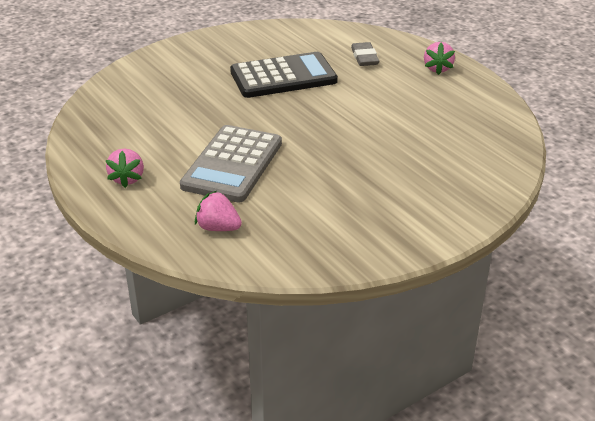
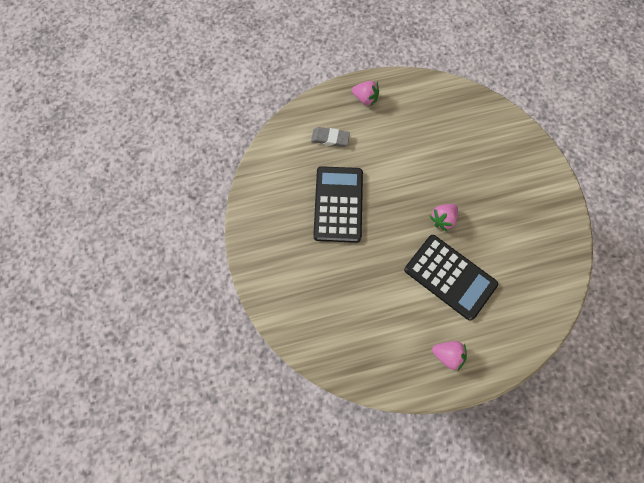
camera: 70 degrees left, 35 degrees up
grey calculator [180,125,282,203] -> black calculator [404,235,498,320]
pink strawberry [195,191,242,231] -> pink strawberry moved to [430,204,458,231]

